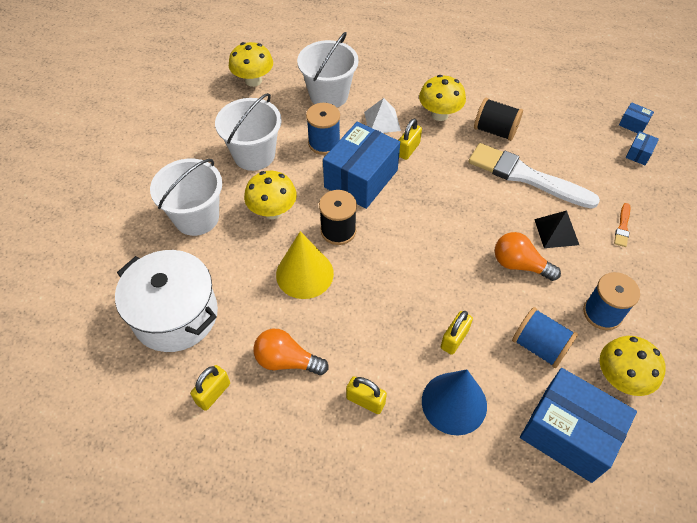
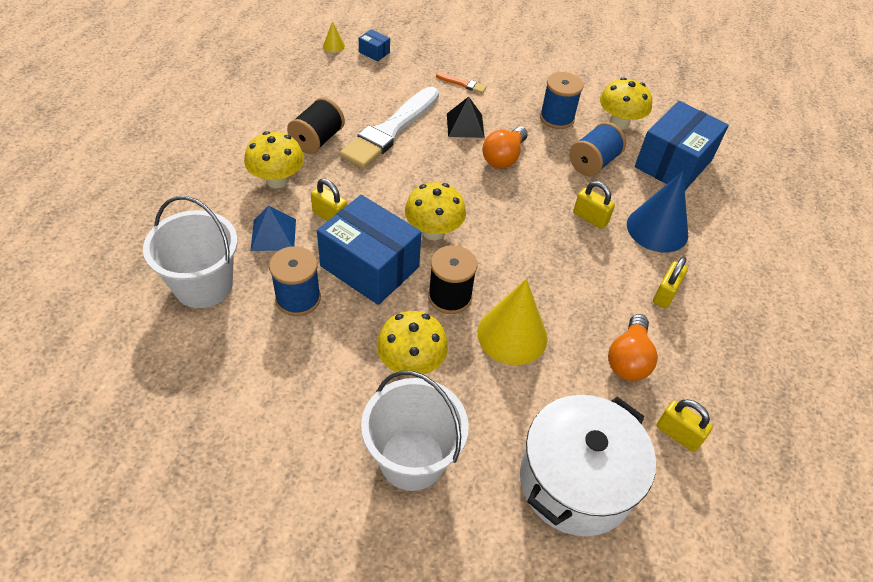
camera: 90 degrees left, 5 degrees down
white bucket [215,93,282,171] -> none
yellow mushroom [229,42,273,87] -> yellow mushroom moved to [405,182,466,240]
white pyramid [364,98,401,133] -> blue pyramid [250,206,296,251]
blue box [619,102,654,134] -> yellow cone [323,21,345,53]

